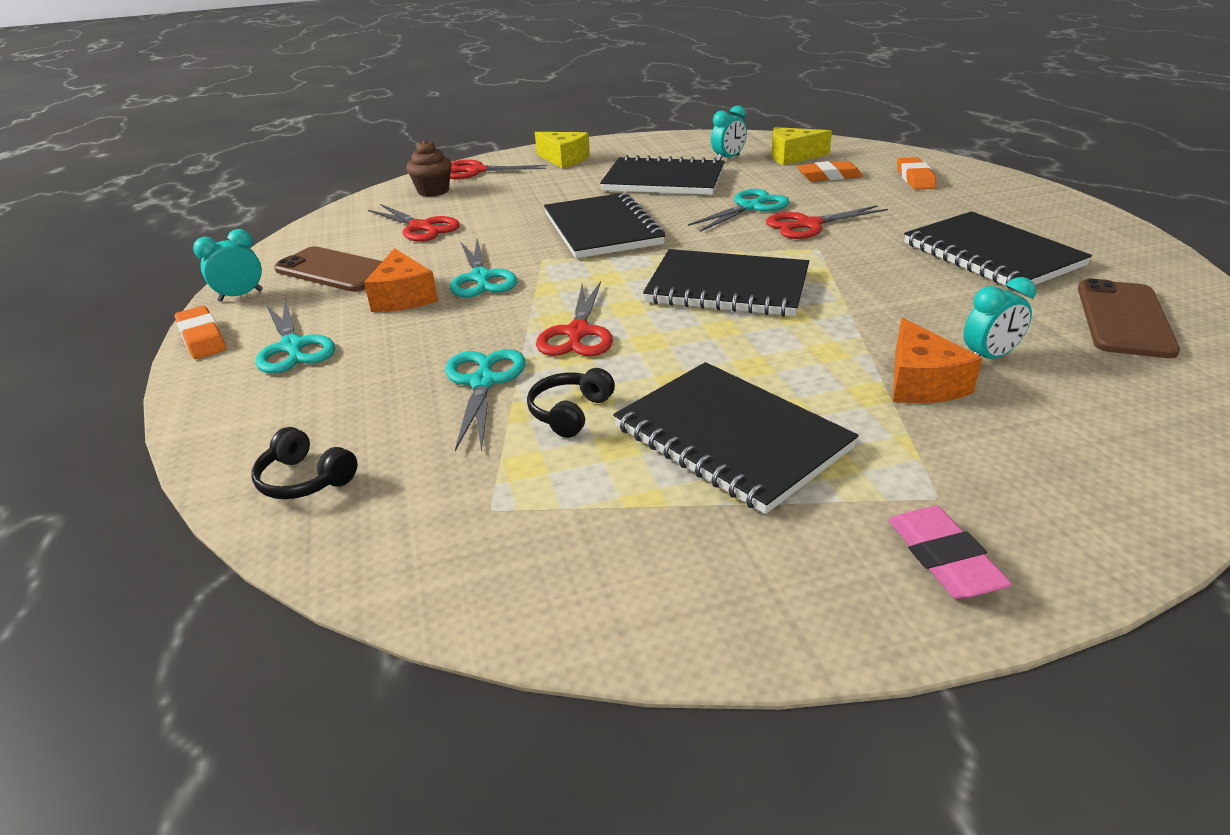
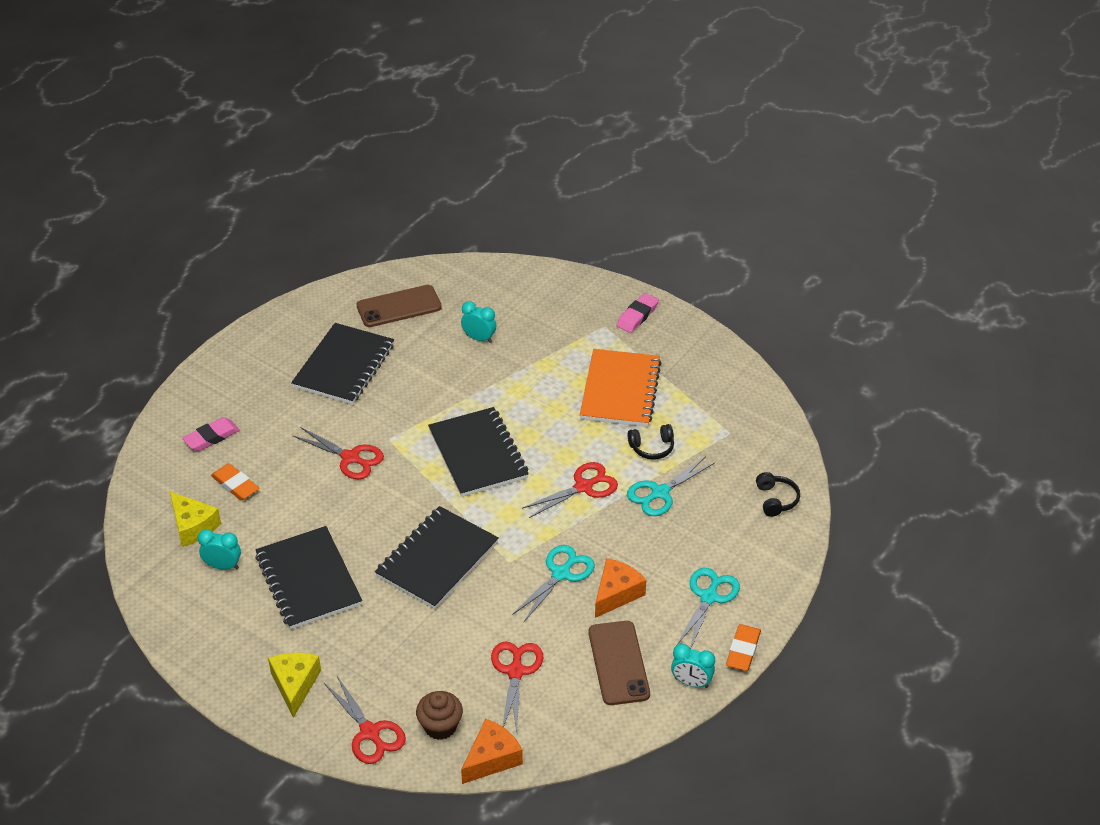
camera: 130 degrees left, 10 degrees up
black notebook [613,362,859,514] -> orange notebook [580,349,662,427]
turquoise scissors [688,189,790,232] -> none
orange cheese [893,318,982,403] -> orange cheese moved to [461,719,523,784]
orange eraser [897,157,937,190] -> pink eraser [182,417,240,451]

